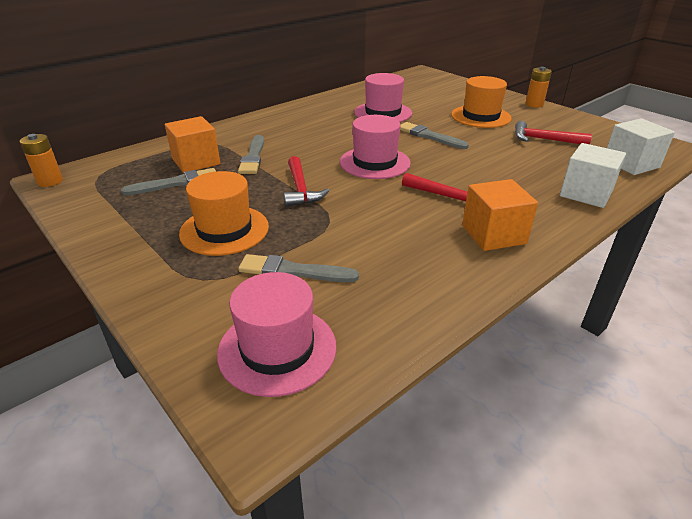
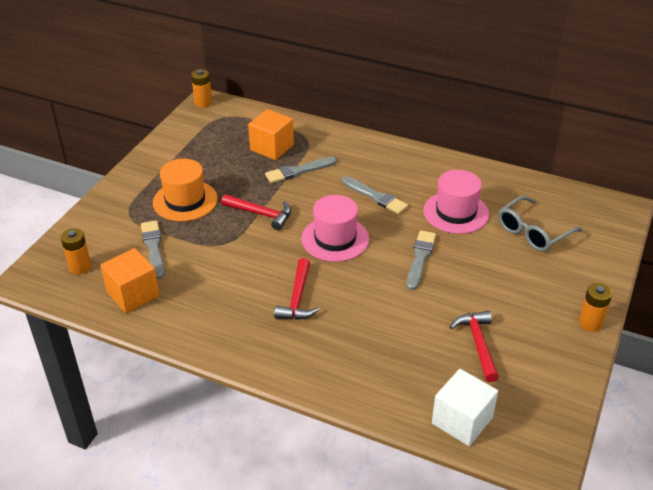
camera: 65 degrees right, 5 degrees up
grey brush [121,168,216,195] -> grey brush moved to [342,176,408,214]
pink hat [217,272,336,397] -> orange battery [61,228,91,274]
red hammer [284,156,329,207] -> red hammer turned 120 degrees counterclockwise [221,194,291,230]
orange hat [451,76,512,128] -> none
orange cube [462,179,538,251] -> orange cube moved to [100,248,160,313]
white cube [560,143,626,208] -> none
none -> grey glasses [498,196,583,252]

